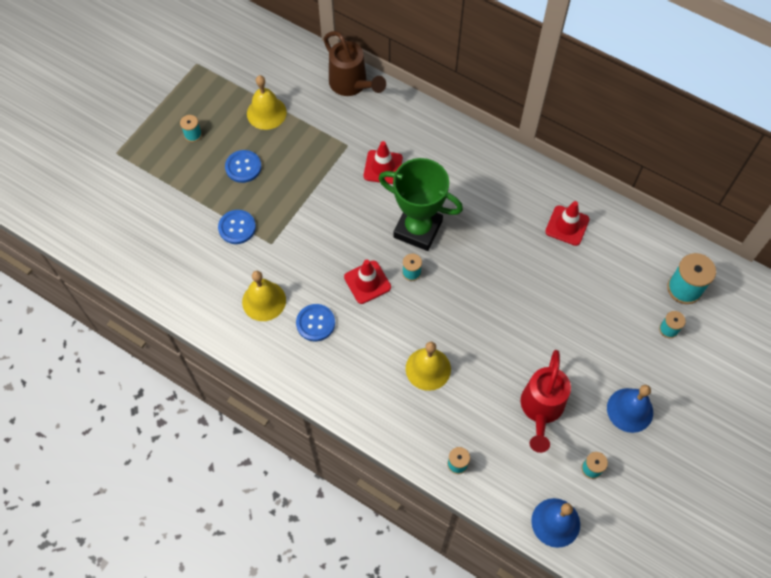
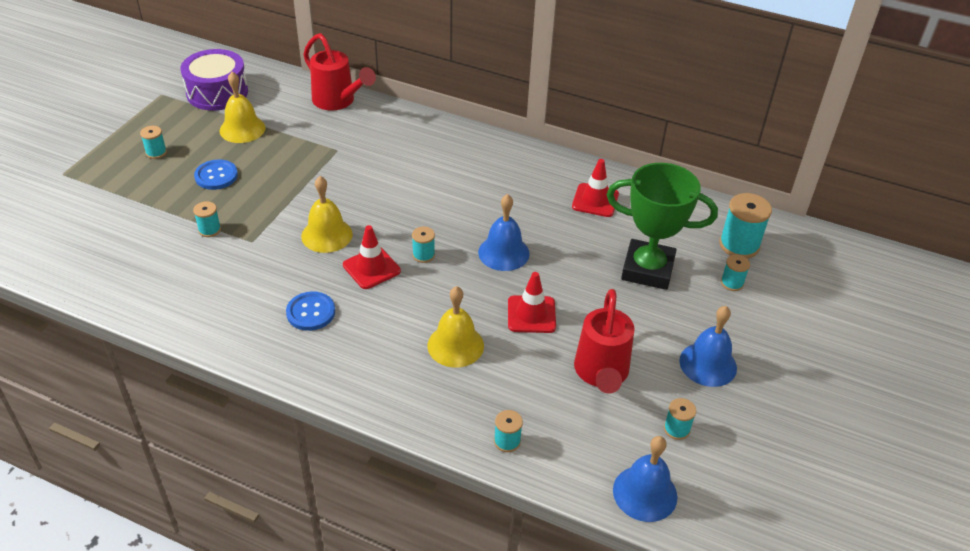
camera: 10 degrees left, 20 degrees down
blue button [218,210,256,244] -> turquoise spool [193,201,221,237]
yellow bell [242,271,286,321] -> yellow bell moved to [301,176,353,253]
brown watering can [324,31,386,96] -> red watering can [303,33,376,111]
red traffic cone [364,141,403,184] -> red traffic cone moved to [508,272,556,333]
green trophy [378,158,463,251] -> green trophy moved to [607,163,718,290]
none -> purple drum [181,49,248,111]
none -> blue bell [478,194,530,271]

